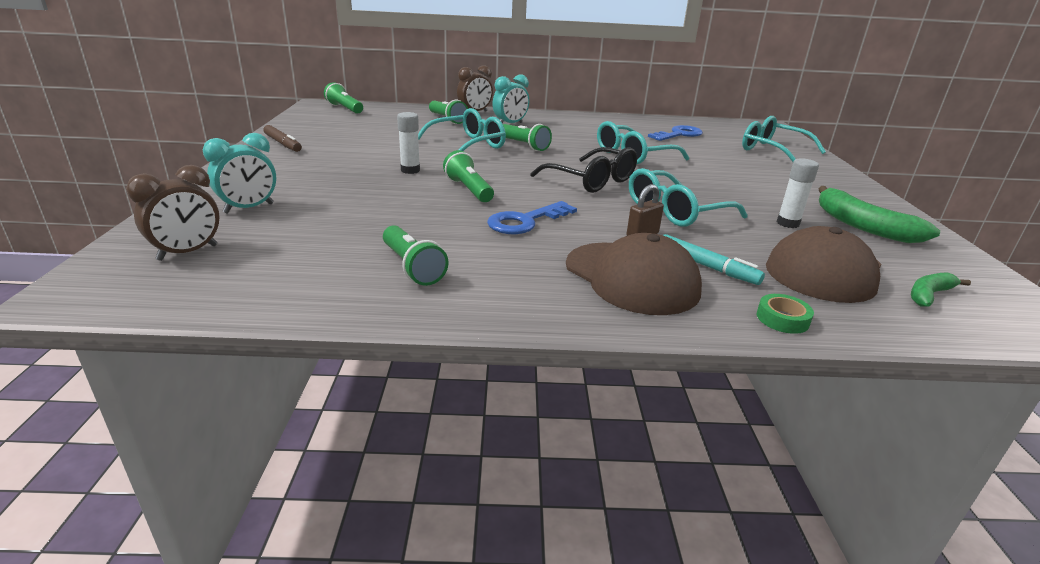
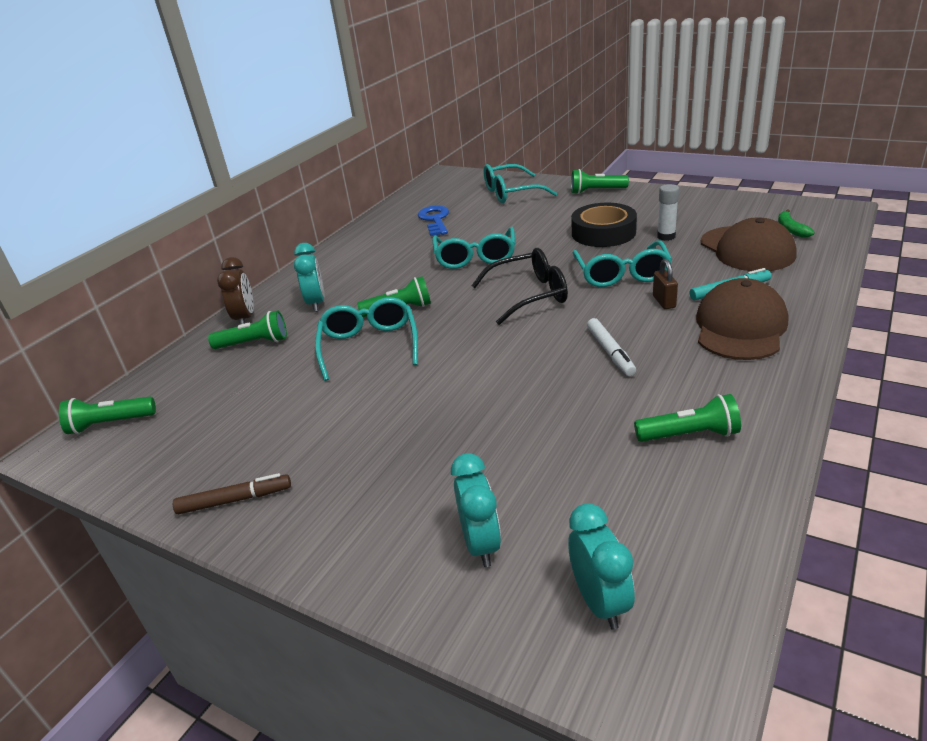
camera: 55 degrees left, 5 degrees up
brown clock [126,165,220,261] -> turquoise clock [568,503,635,630]
white glue stick [397,112,420,174] -> none
green flashlight [443,150,494,202] -> green flashlight moved to [571,169,629,194]
blue key [487,201,577,234] -> white marker [587,318,636,376]
brown cap [566,233,702,315] -> brown cap turned 60 degrees counterclockwise [696,278,788,360]
green tape [757,294,814,334] -> none
green banana [818,186,940,243] -> none
none -> black tape [571,203,637,247]

